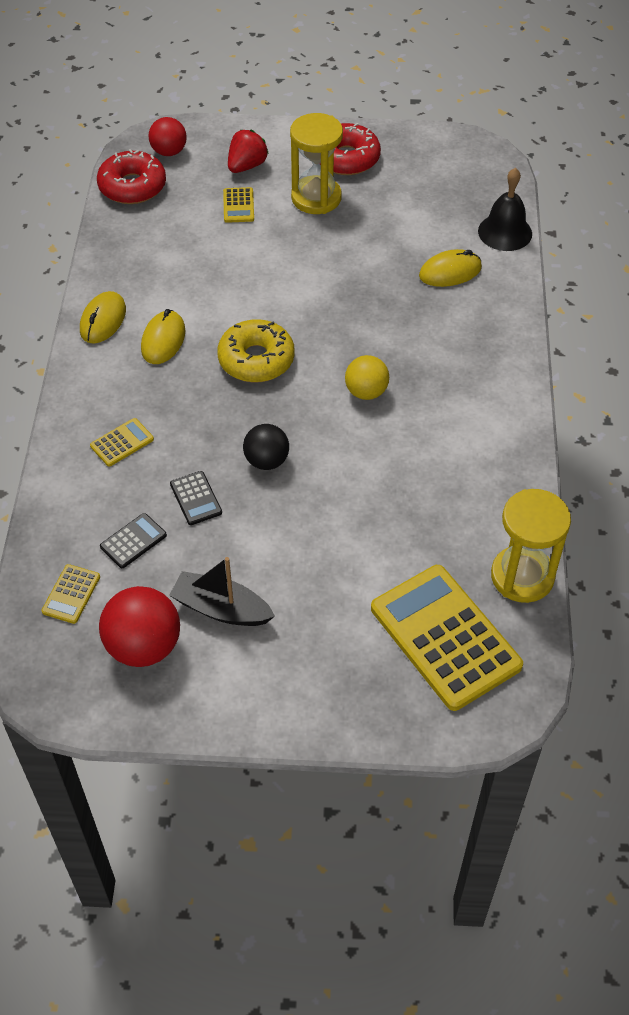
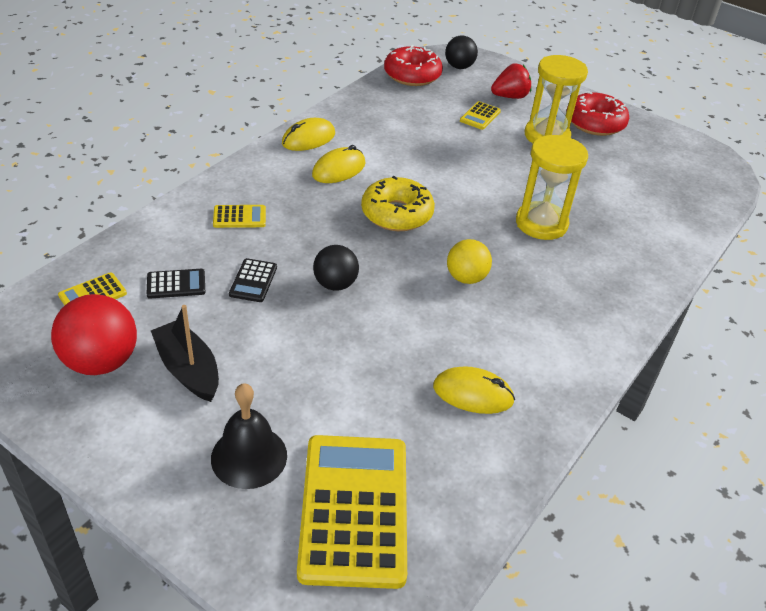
camera: 30 degrees right, 10 degrees down
red ball [149,117,187,156] -> black ball [445,36,478,69]
yellow mouse [419,249,482,287] -> yellow mouse moved to [433,366,515,414]
black bell [478,168,532,251] -> black bell moved to [211,383,287,489]
yellow hourglass [491,489,571,603] -> yellow hourglass moved to [516,135,588,240]

